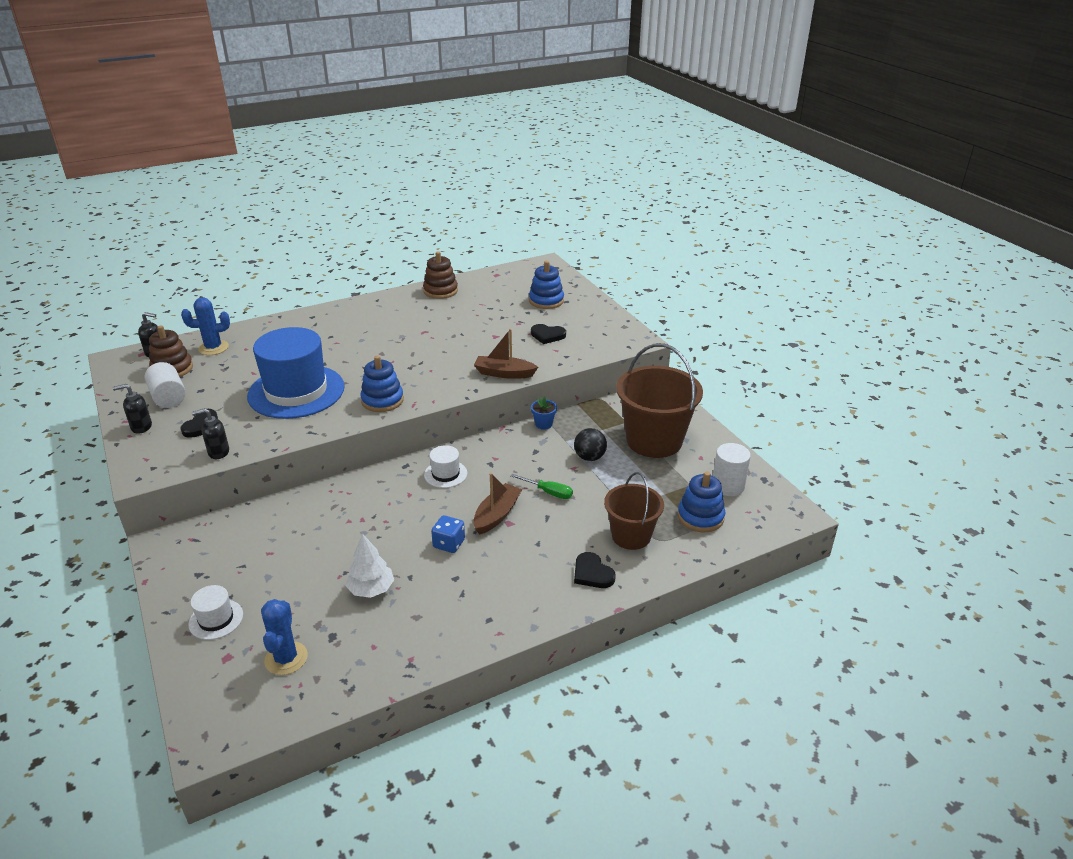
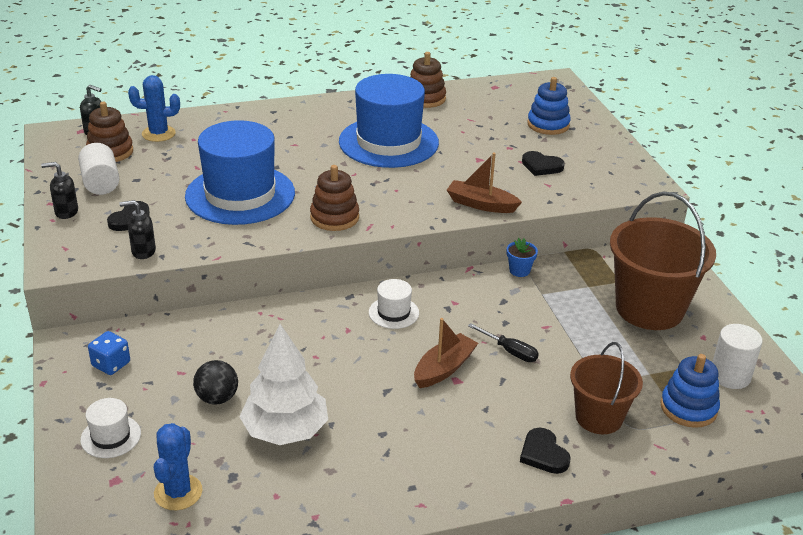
camera: 10 degrees right, 0 degrees up
white tree [346,534,394,598] -> white tree [239,324,328,445], size x1.59
blue stacking toy [360,355,404,412] -> brown stacking toy [310,165,359,231]
blue dice [431,515,465,553] -> blue dice moved to [88,331,130,375]
green screwdriver [511,474,573,499] -> black screwdriver [468,323,539,362]
black ball [574,428,607,461] -> black ball moved to [193,360,238,405]
none -> blue hat [339,74,439,168]

